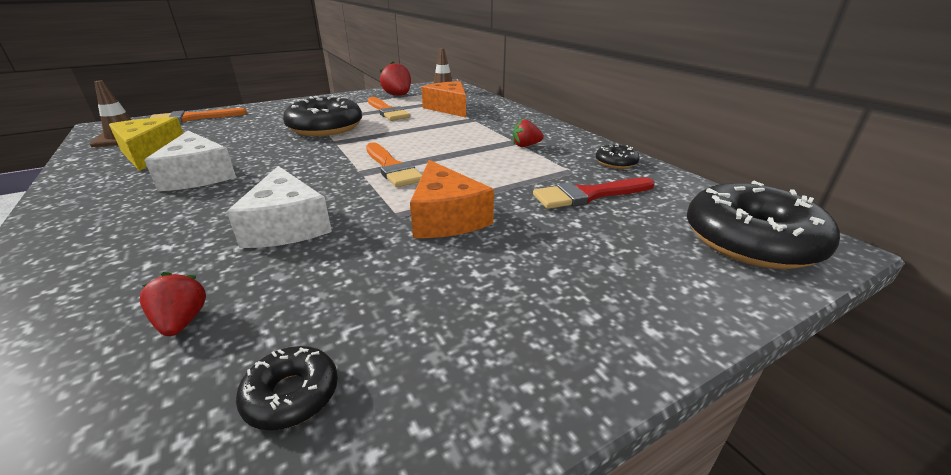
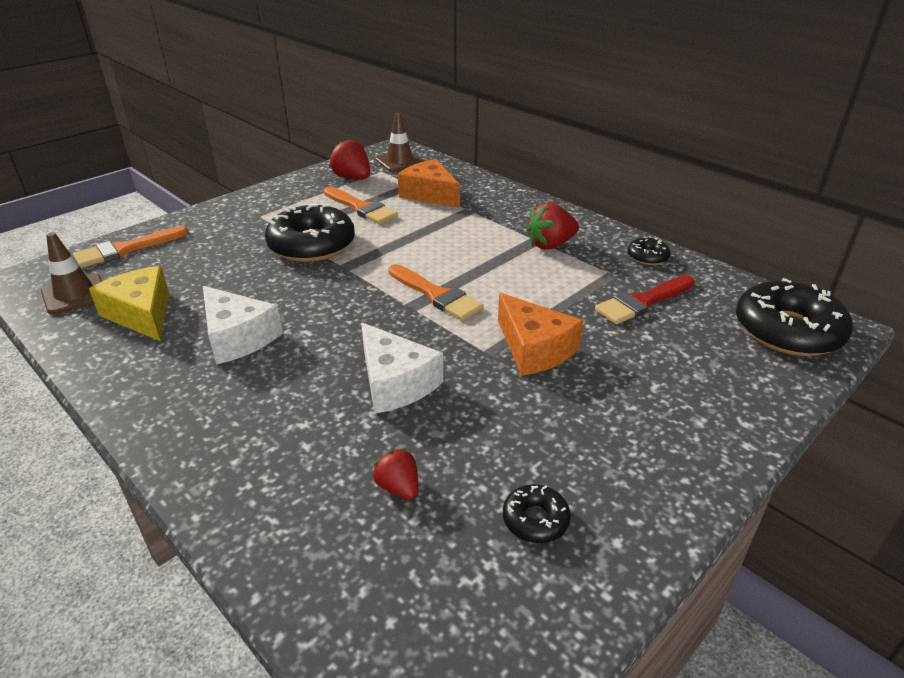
camera: 15 degrees left, 5 degrees up
red strawberry [513,120,544,147] -> red strawberry [526,202,579,250], size x1.63

